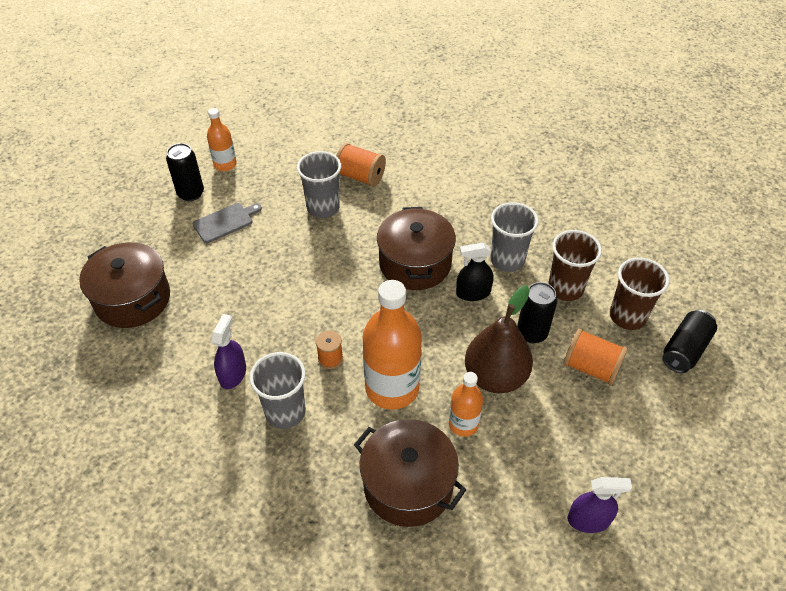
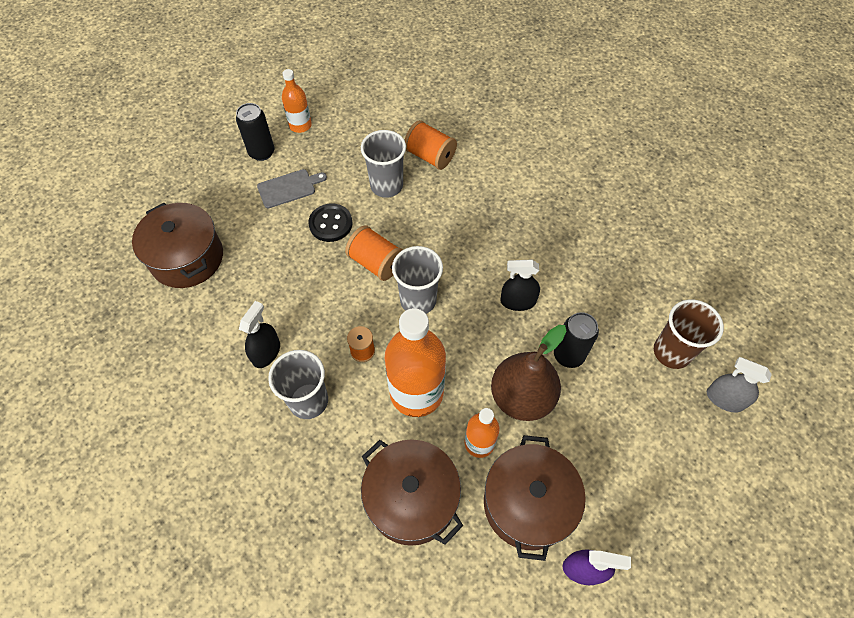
camera: 10 degrees right, 10 degrees up
purple spray bottle [212,314,246,389] -> black spray bottle [239,301,280,368]
brown pot [377,207,456,290] -> brown pot moved to [484,435,586,561]
grey cup [490,202,539,272] -> grey cup moved to [392,246,443,314]
brown cup [548,230,602,301] -> none
orange spool [563,328,628,385] -> orange spool moved to [345,225,403,281]
black can [662,310,717,373] -> grey spray bottle [707,357,772,413]
none -> black button [308,204,352,242]

